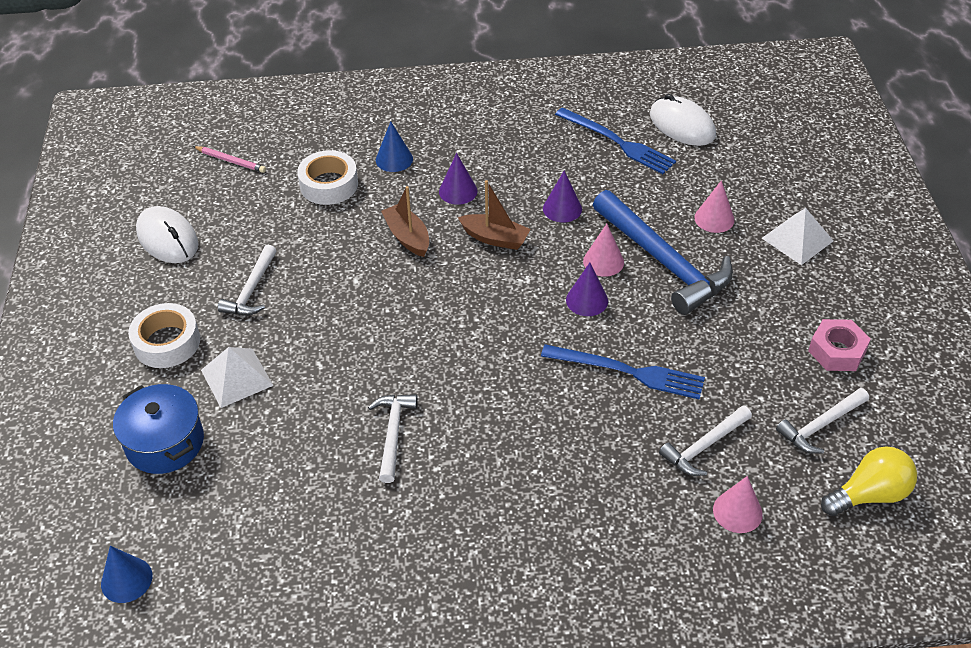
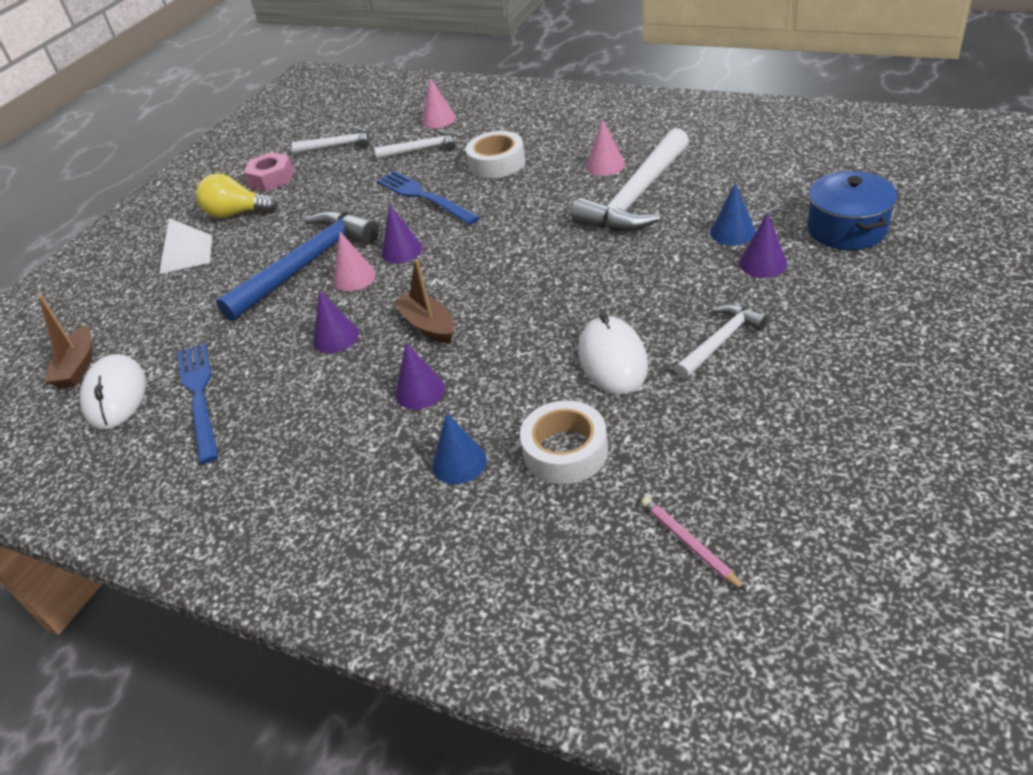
camera: 145 degrees left, 5 degrees down
blue cone [101,546,153,603] -> blue cone moved to [710,182,756,246]
white tape [128,303,200,368] -> white tape moved to [465,131,525,179]
white mouse [136,206,198,263] -> white mouse moved to [578,312,648,395]
white pyramid [201,347,274,408] -> purple cone [739,212,787,278]
white hammer [368,394,418,483] -> white hammer [571,128,689,231], size x1.87
brown boat [381,186,429,257] -> brown boat moved to [38,294,93,388]
blue hammer [593,190,733,315] -> blue hammer turned 45 degrees clockwise [216,210,379,321]
pink cone [694,180,734,233] -> pink cone moved to [586,119,625,176]
yellow light bulb [821,446,917,516] -> yellow light bulb moved to [196,173,278,218]

